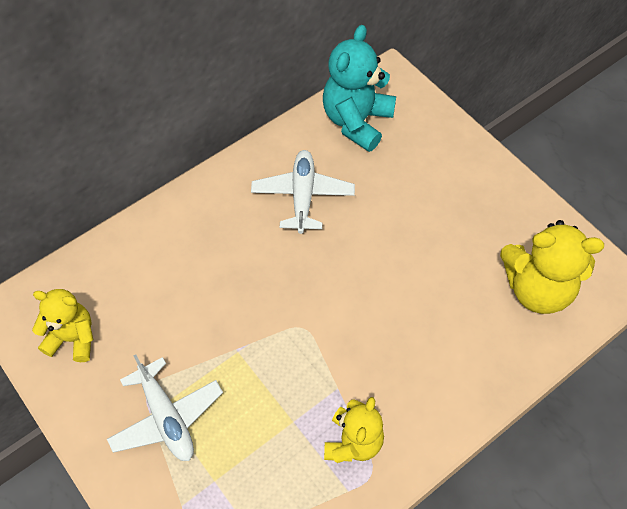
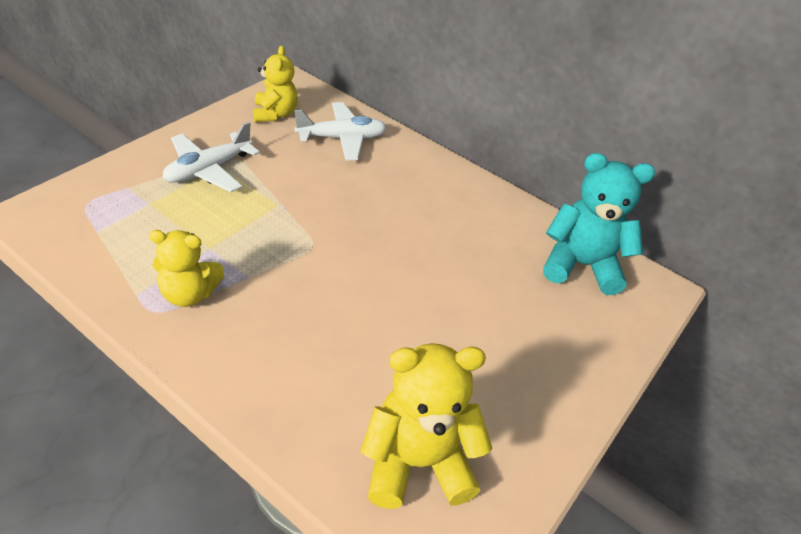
camera: 70 degrees right, 15 degrees down
white plane [251,150,355,234] -> white plane moved to [294,102,387,161]
yellow teddy bear [500,220,604,314] -> yellow teddy bear turned 90 degrees clockwise [360,343,493,509]

